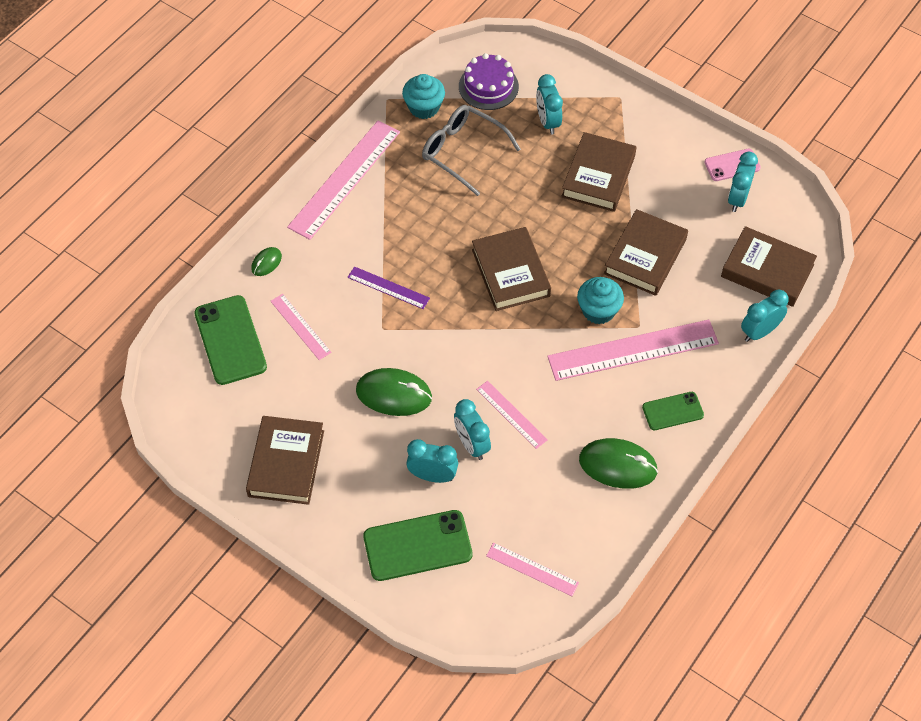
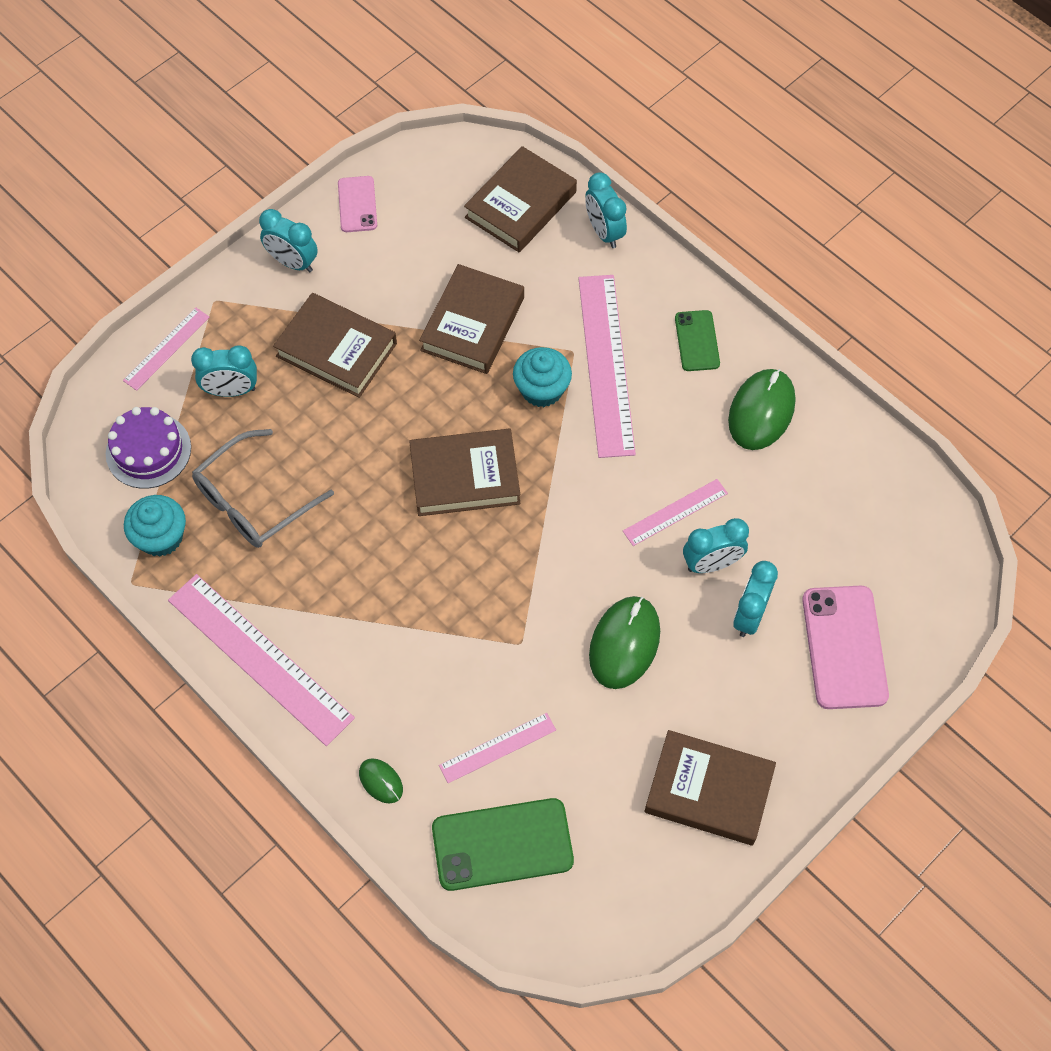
camera: 80 degrees left, 5 degrees up
purple ruler [347,266,430,309] -> none
green phone [363,510,472,581] -> pink phone [802,586,889,709]
pink ruler [486,543,579,596] -> pink ruler moved to [123,308,209,391]
brown book [604,209,688,296] -> brown book turned 75 degrees clockwise [419,264,524,374]
turquoise clock [728,152,758,212] -> turquoise clock moved to [259,209,318,272]

